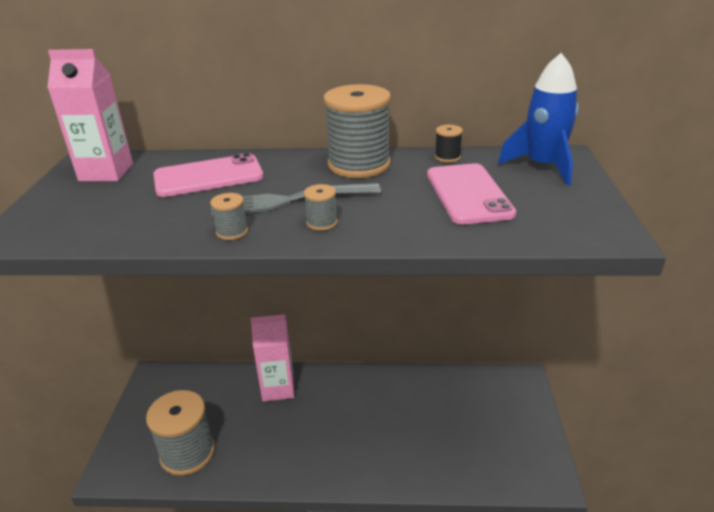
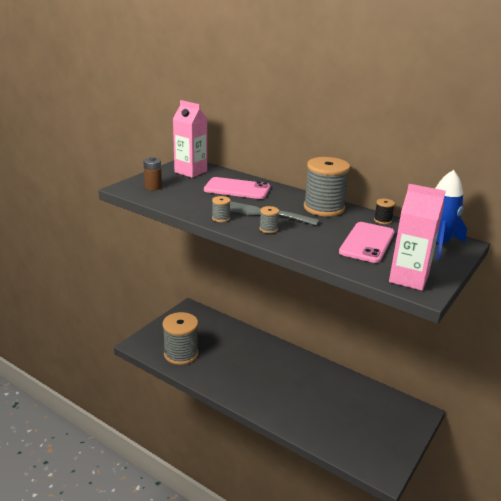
camera: 30 degrees right, 5 degrees down
pink carton [250,314,294,402] -> pink carton moved to [389,184,446,291]
none -> brown battery [143,157,162,190]

